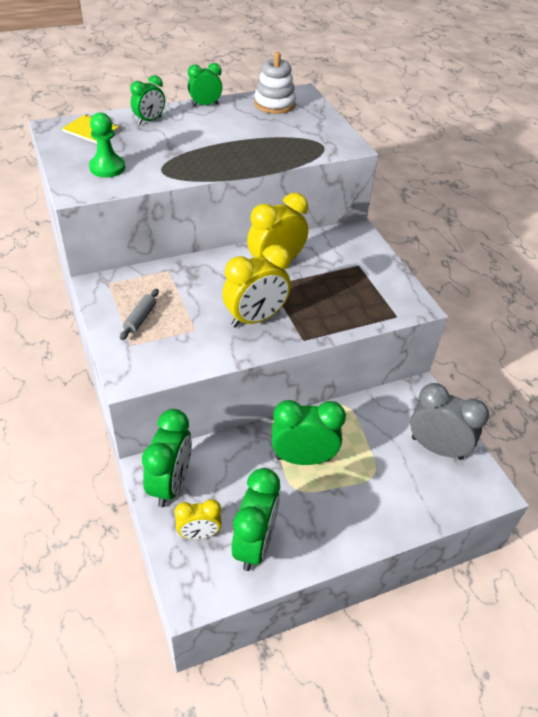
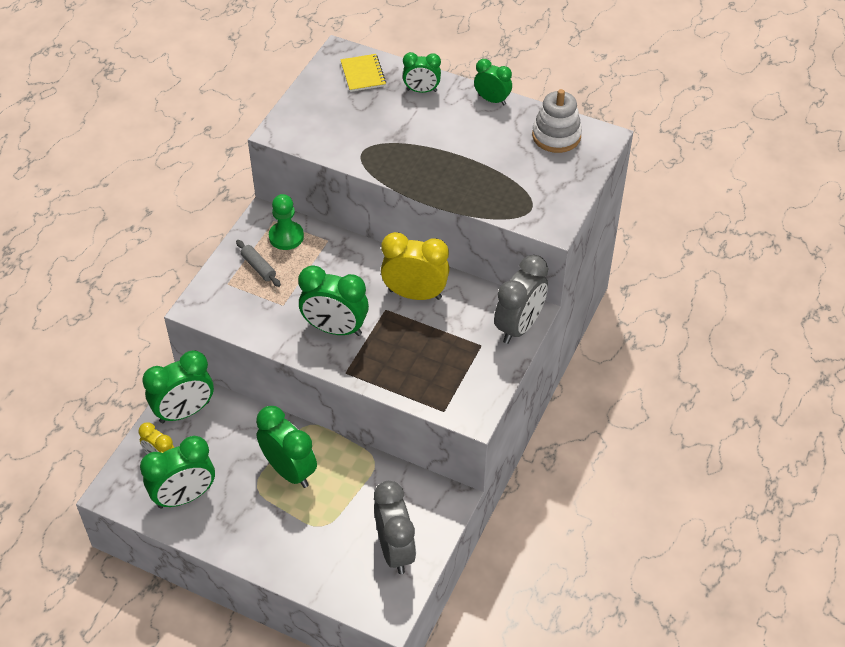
camera: 50 degrees right, 5 degrees up
green pawn [89,112,125,178] -> green pawn moved to [269,194,304,250]
grey rolling pin [120,289,159,340] -> grey rolling pin turned 75 degrees clockwise [236,240,281,287]
yellow clock [222,245,291,328] -> green clock [298,266,369,336]
none -> grey clock [494,255,548,344]

